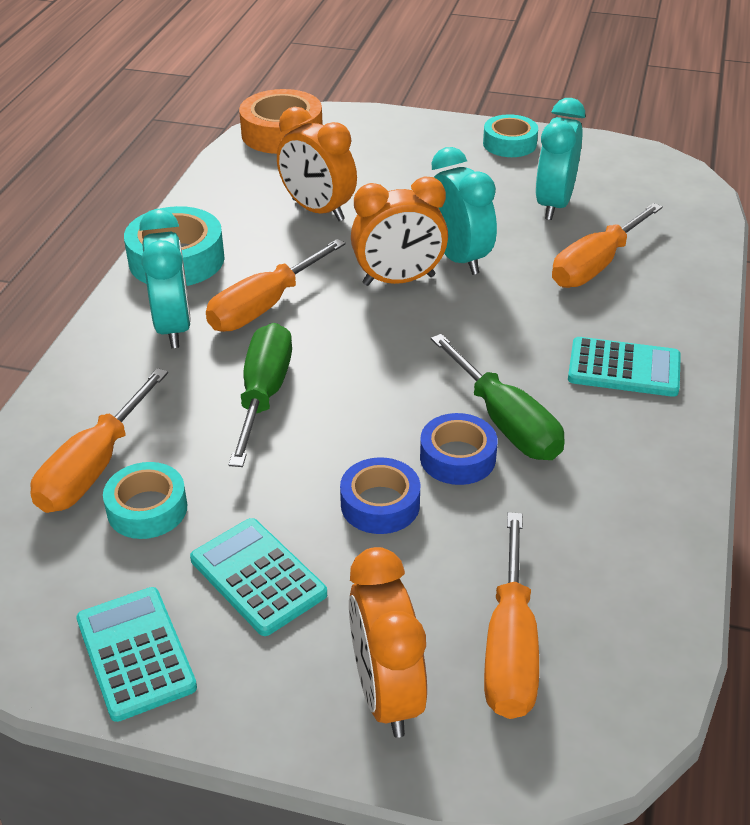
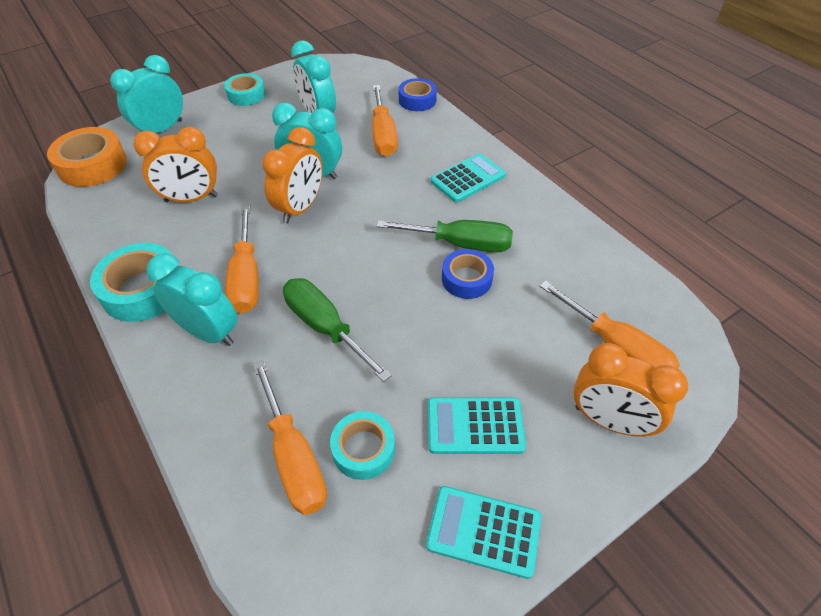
camera: 50 degrees left, 10 degrees up
blue tape [340,457,420,534] -> blue tape moved to [399,78,437,111]
none -> turquoise clock [110,55,183,133]

